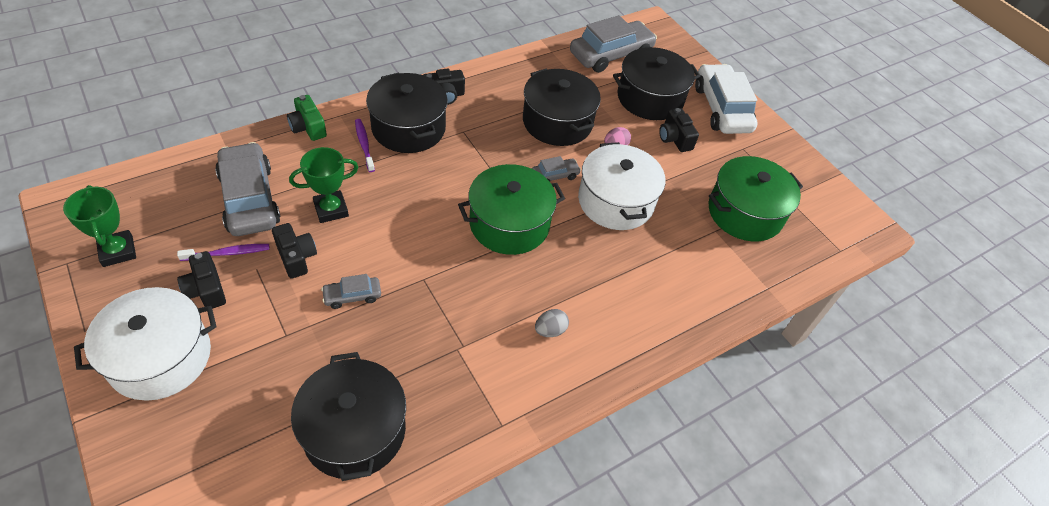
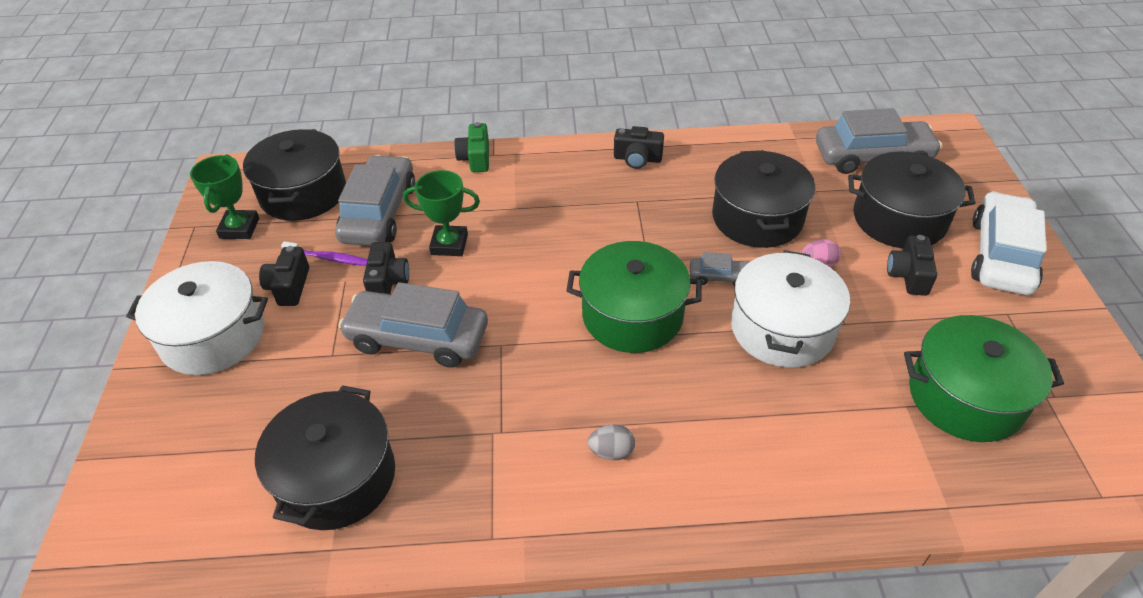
camera: 35 degrees right, 5 degrees down
grey car [321,274,381,309] -> grey car [338,282,488,368], size x2.14
purple toothbrush [355,119,375,172] -> none
black pot [366,72,448,153] -> black pot moved to [243,129,346,221]

